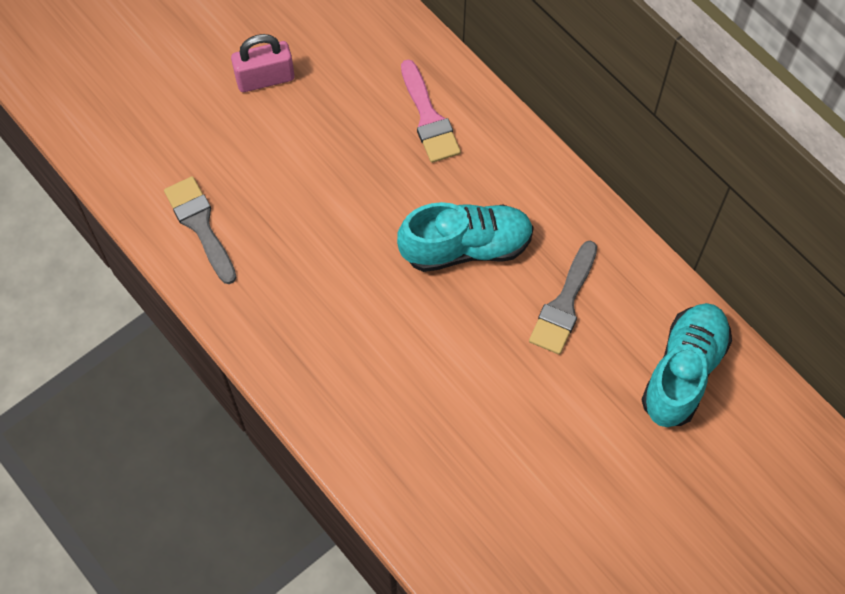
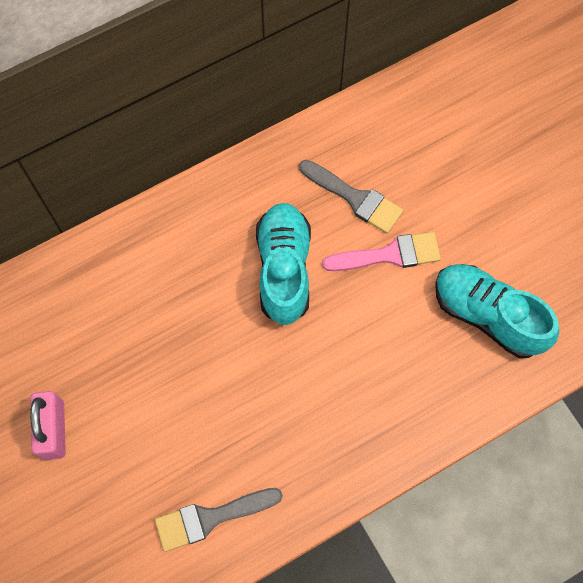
camera: 80 degrees left, 5 degrees up
pink brush [401,60,461,163] -> pink brush moved to [322,232,441,271]
turquoise shoe [641,303,732,427] -> turquoise shoe moved to [435,264,559,358]

